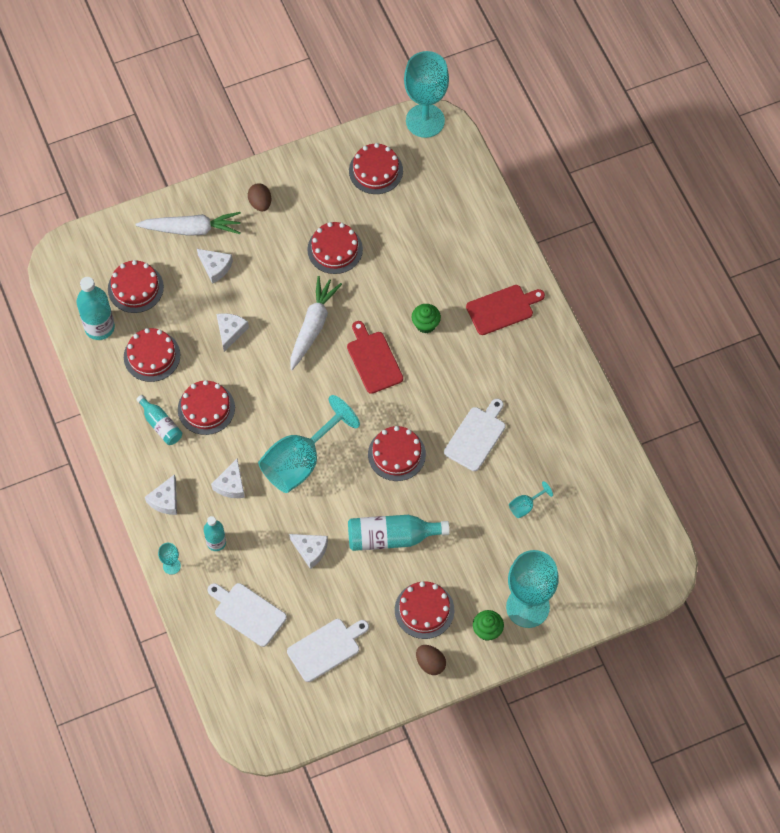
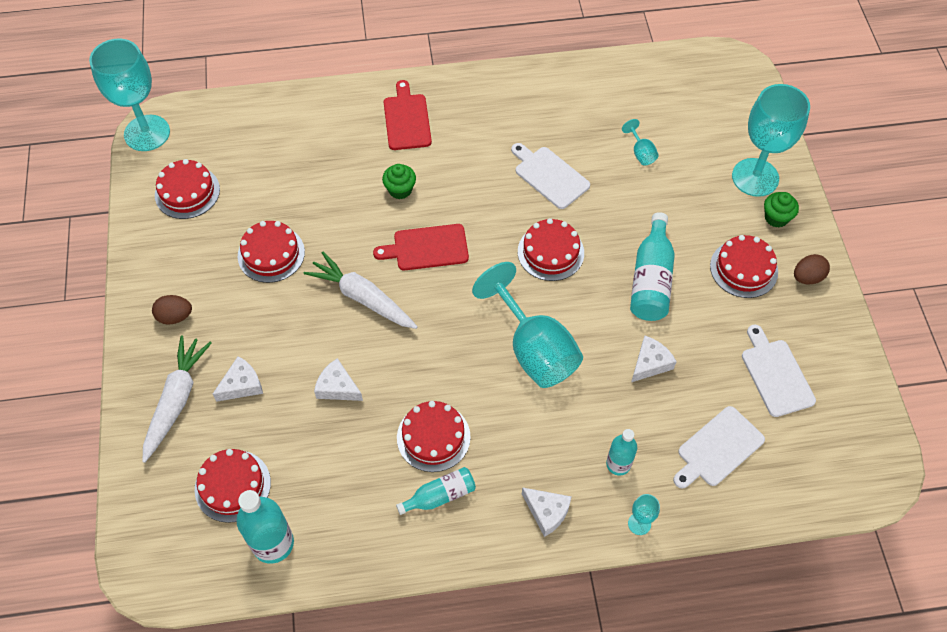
camera: 75 degrees left, 5 degrees down
red cake [124,328,180,382] -> none
white cheese [211,459,245,498] -> none

